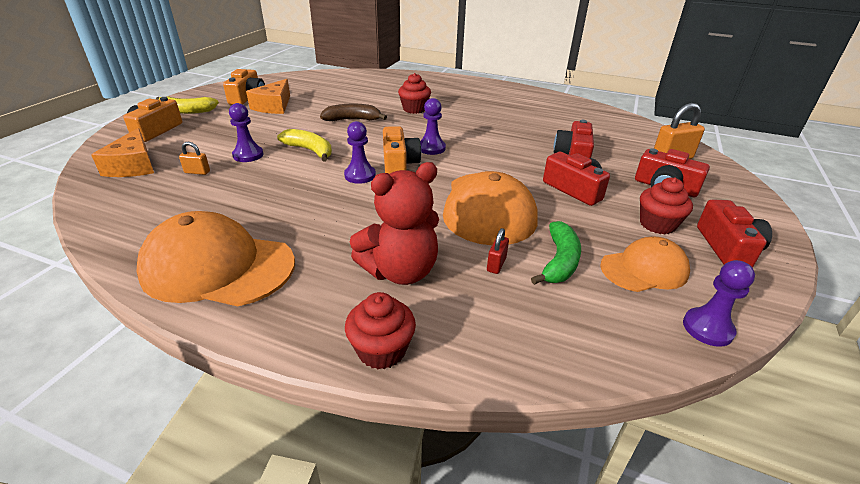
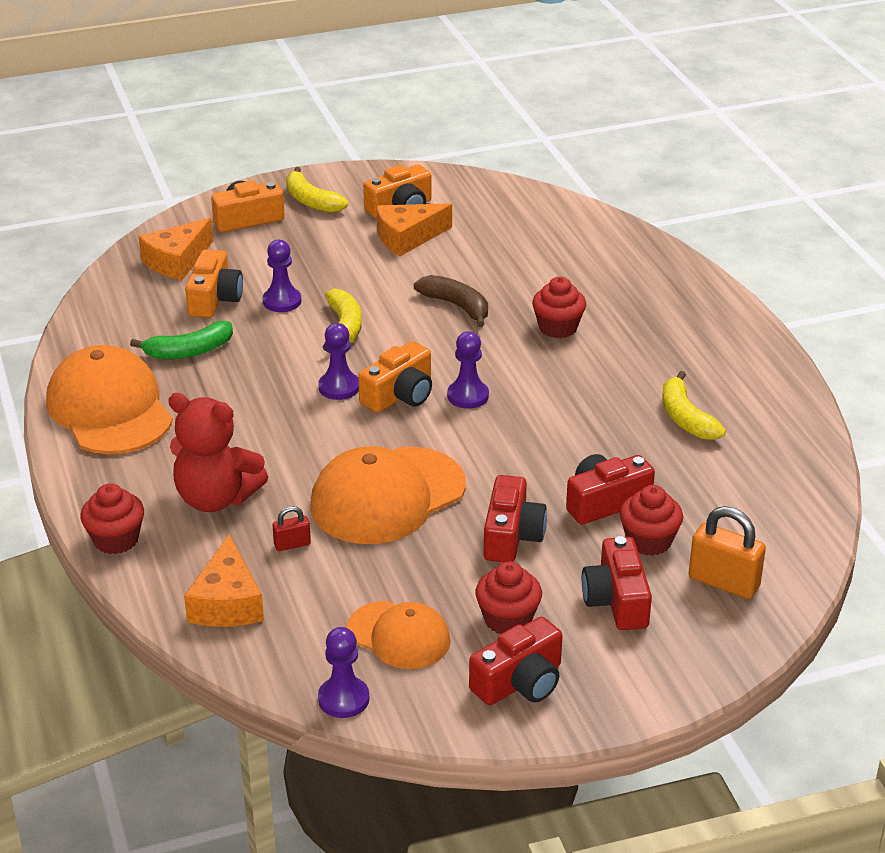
camera: 50 degrees right, 0 degrees up
orange padlock [179,142,210,175] -> orange camera [185,249,243,318]
green banana [531,221,581,285] -> green banana moved to [130,321,233,359]
none -> orange cheese [184,534,264,627]
none -> red cupcake [620,485,683,556]
none -> yellow banana [662,371,726,440]

